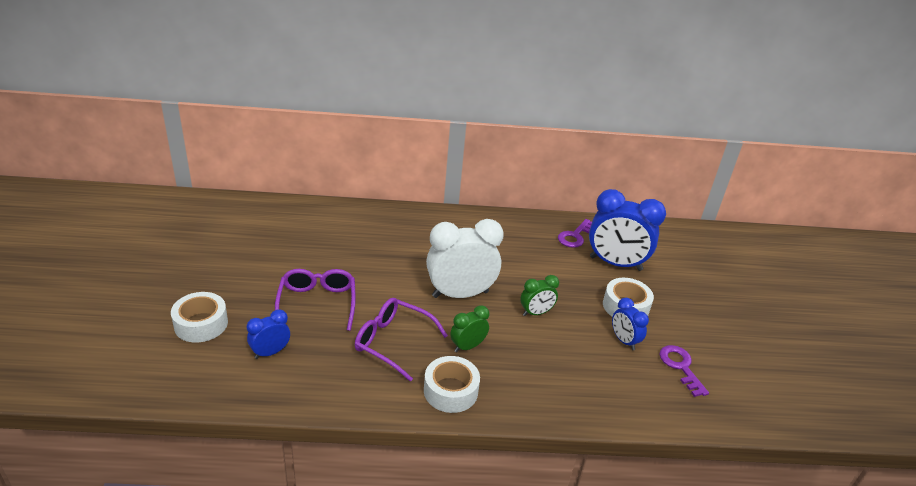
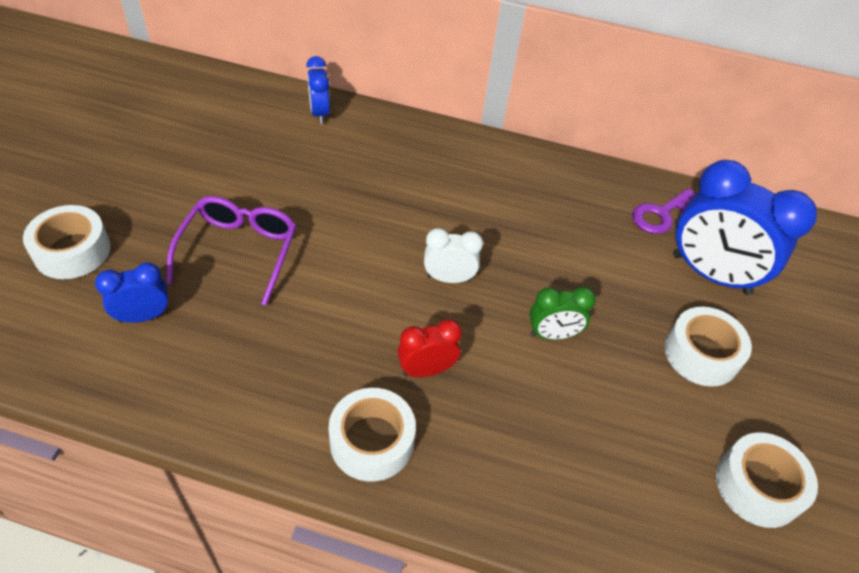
camera: 15 degrees right, 15 degrees up
purple glasses [355,298,448,382] -> none
white clock [426,219,504,298] -> white clock [424,228,483,283], size x0.50
green clock [450,305,489,352] -> red clock [397,319,462,377]
blue clock [612,298,649,350] -> blue clock moved to [306,56,330,124]
purple key [659,345,709,397] -> white tape [716,432,818,528]

